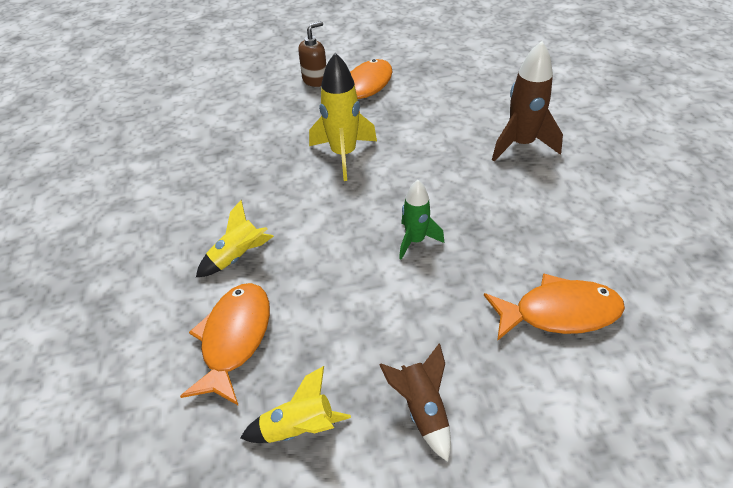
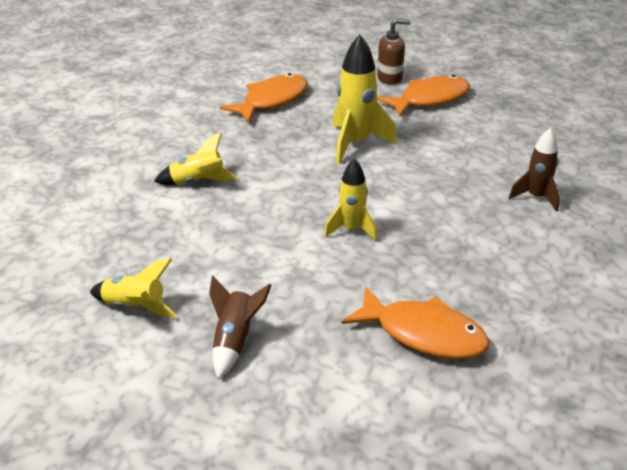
camera: 30 degrees right, 10 degrees down
orange fish [180,283,270,406] -> orange fish moved to [220,73,308,122]
green rocket [399,180,444,260] -> yellow rocket [324,158,377,242]
brown rocket [492,41,563,161] -> brown rocket [509,128,560,212], size x0.63

